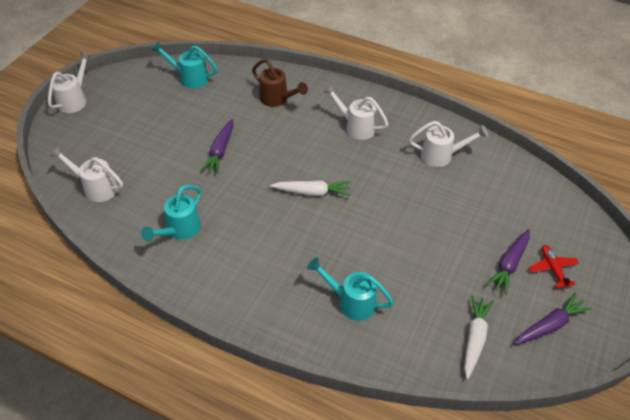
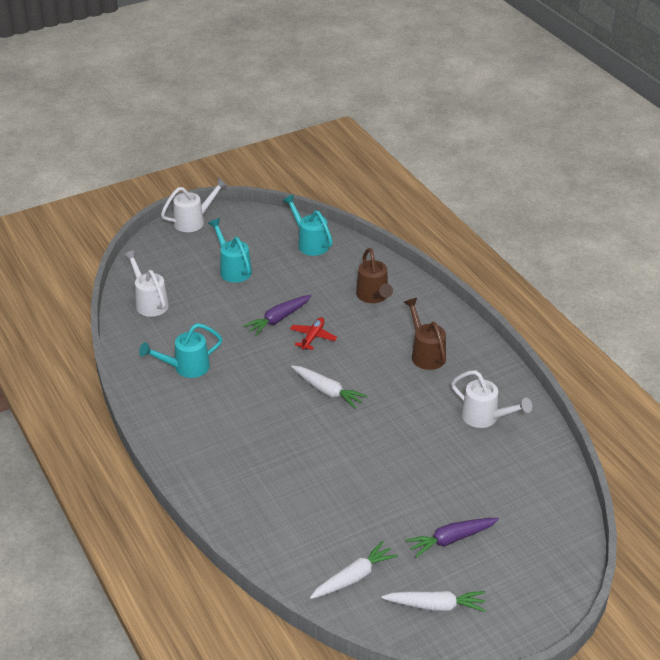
camera: 35 degrees right, 10 degrees down
turquoise watering can [307,257,394,321] -> turquoise watering can moved to [208,218,252,283]
white watering can [323,84,388,140] -> brown watering can [404,298,446,370]
purple carrot [514,293,592,345] -> white carrot [381,591,486,612]
red plane [529,245,579,289] -> red plane moved to [290,317,337,350]

